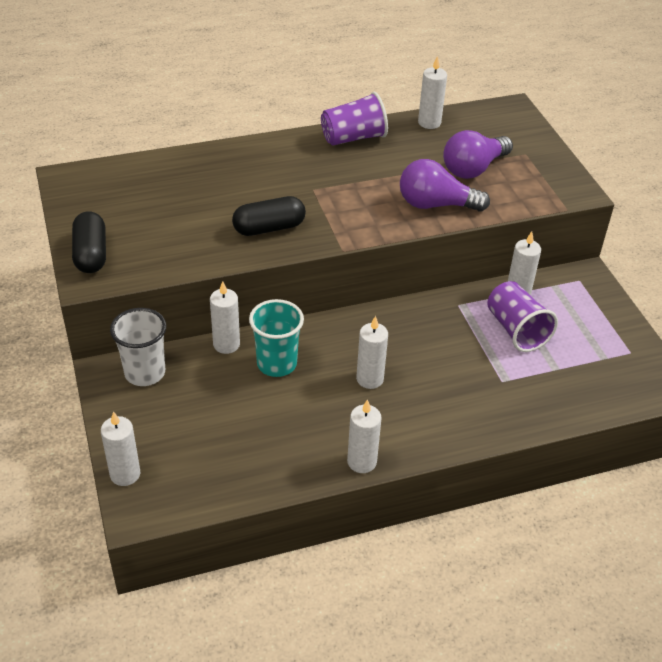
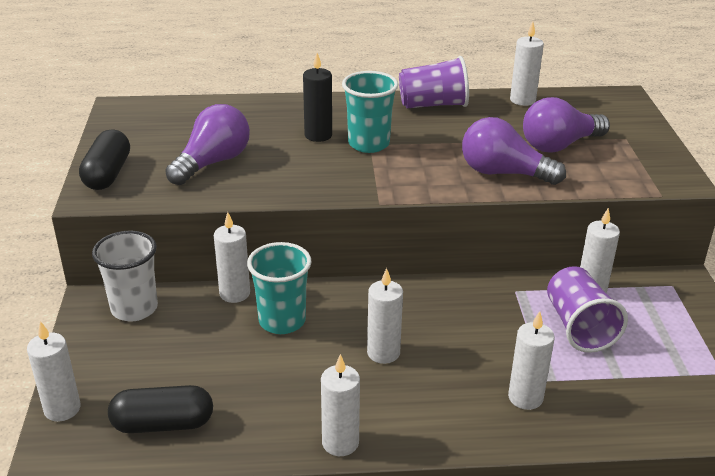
camera: 15 degrees right, 10 degrees down
black capsule [232,196,306,236] -> black capsule moved to [108,385,213,433]
none -> purple light bulb [165,104,250,185]
none -> black candle [303,53,332,142]
none -> turquoise cup [342,71,398,153]
none -> white candle [508,311,555,410]

